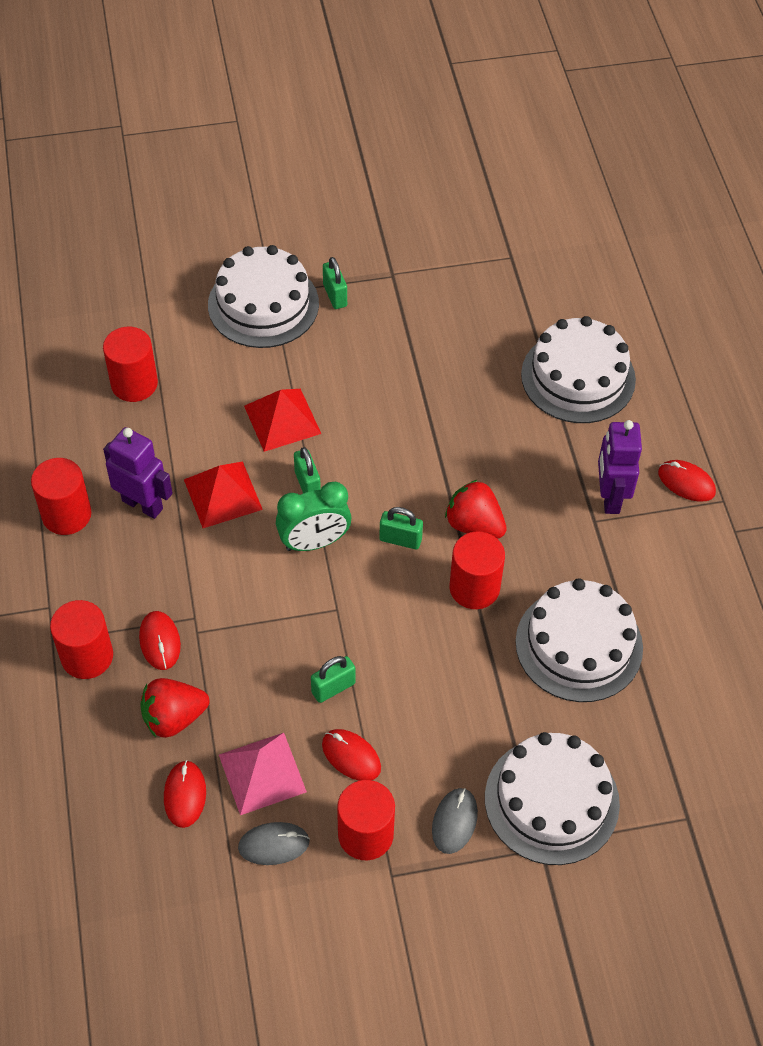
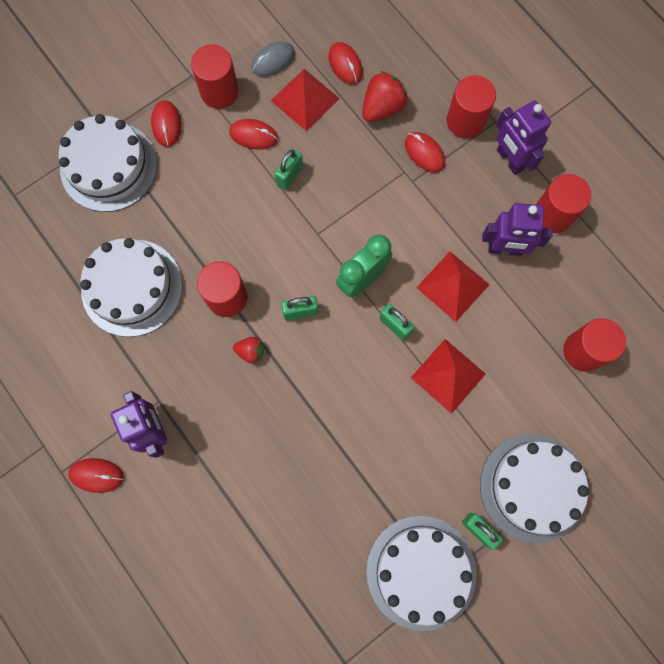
camera: 155 degrees right, 20 degrees up
pink pyramid [219,733,307,815] -> red pyramid [271,69,340,131]
grey mouse [432,788,478,854] -> red mouse [151,100,182,147]
red strawberry [445,480,507,539] -> red strawberry [233,337,264,364], size x0.58
white cake [521,316,636,423] -> white cake moved to [366,516,476,631]
none -> purple robot [496,101,551,175]

